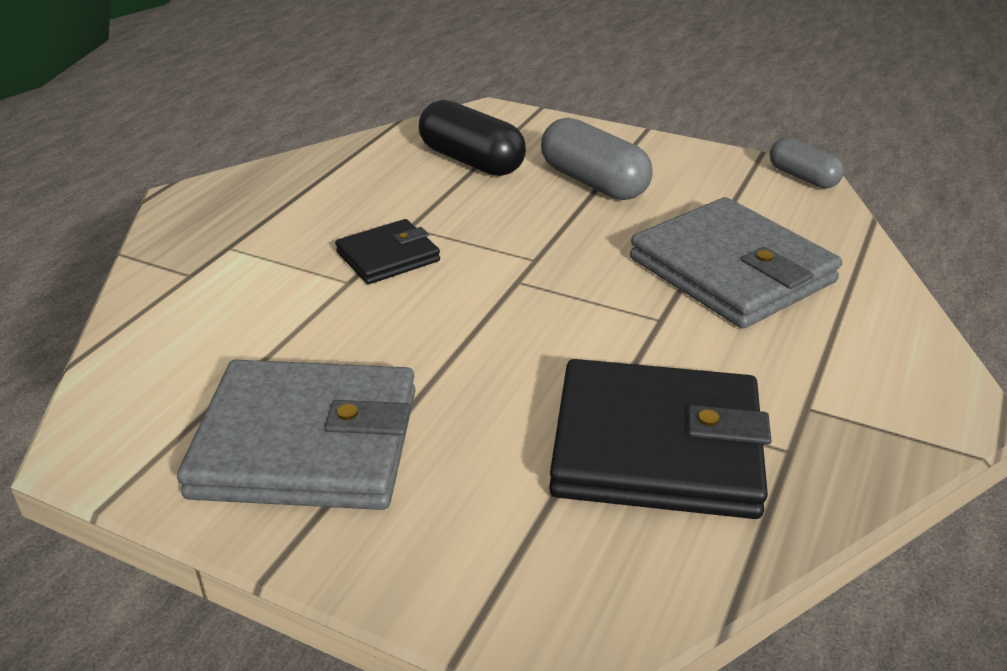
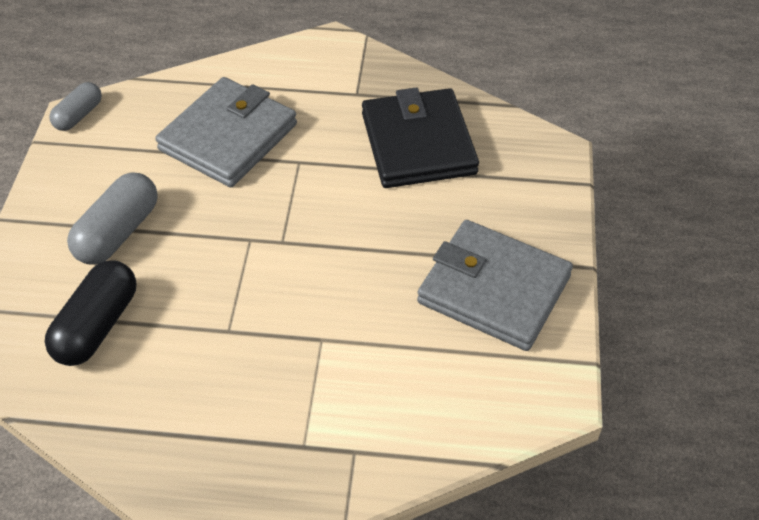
camera: 110 degrees left, 15 degrees up
grey wallet [177,360,415,510] -> grey wallet turned 45 degrees counterclockwise [417,220,573,351]
black wallet [335,219,440,284] -> none

